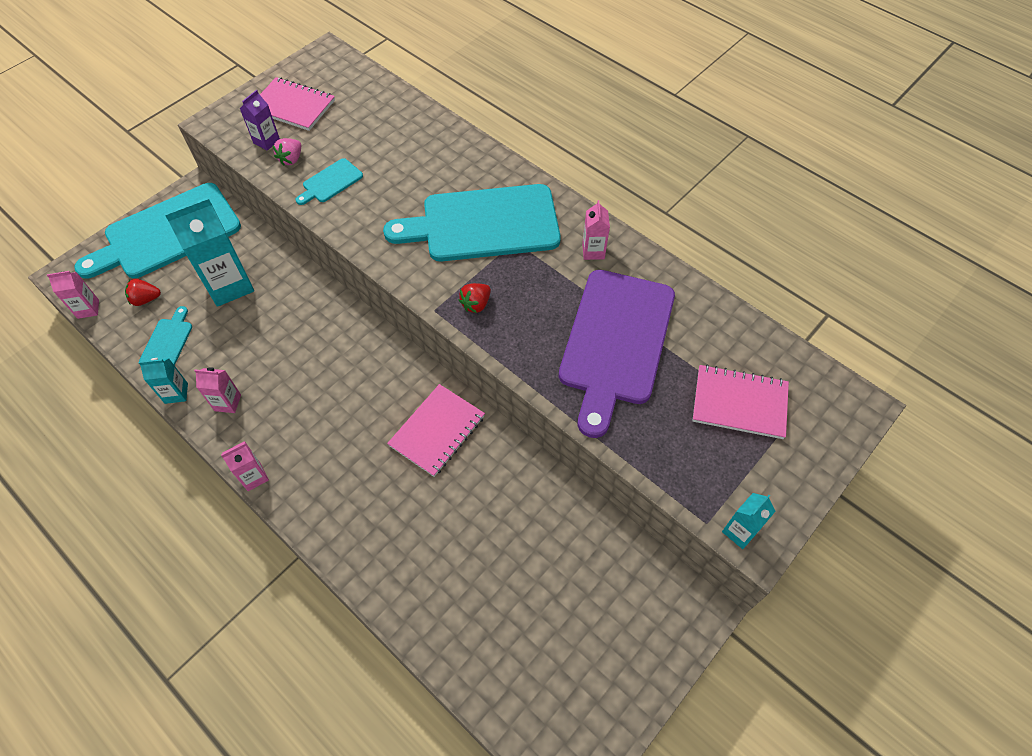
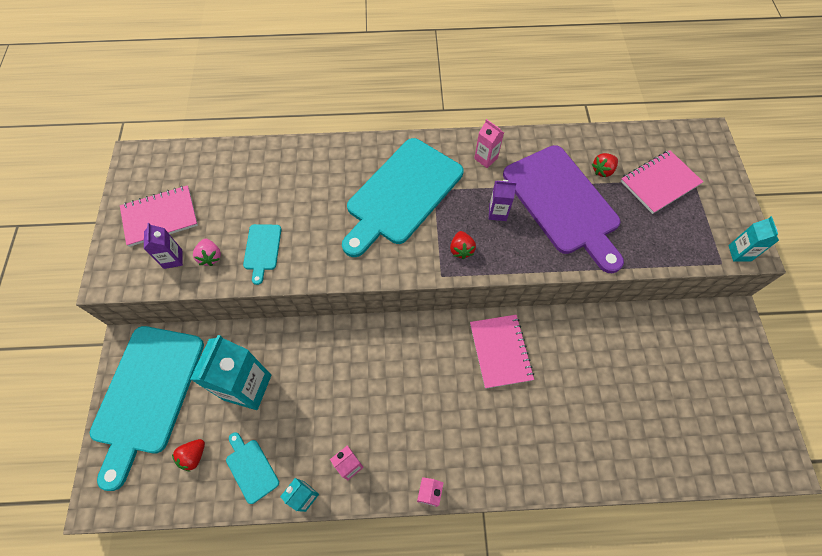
camera: 45 degrees left, 5 degrees up
pink carton [47,271,99,319] -> none
none -> purple carton [489,180,517,221]
none -> red strawberry [592,153,618,177]

